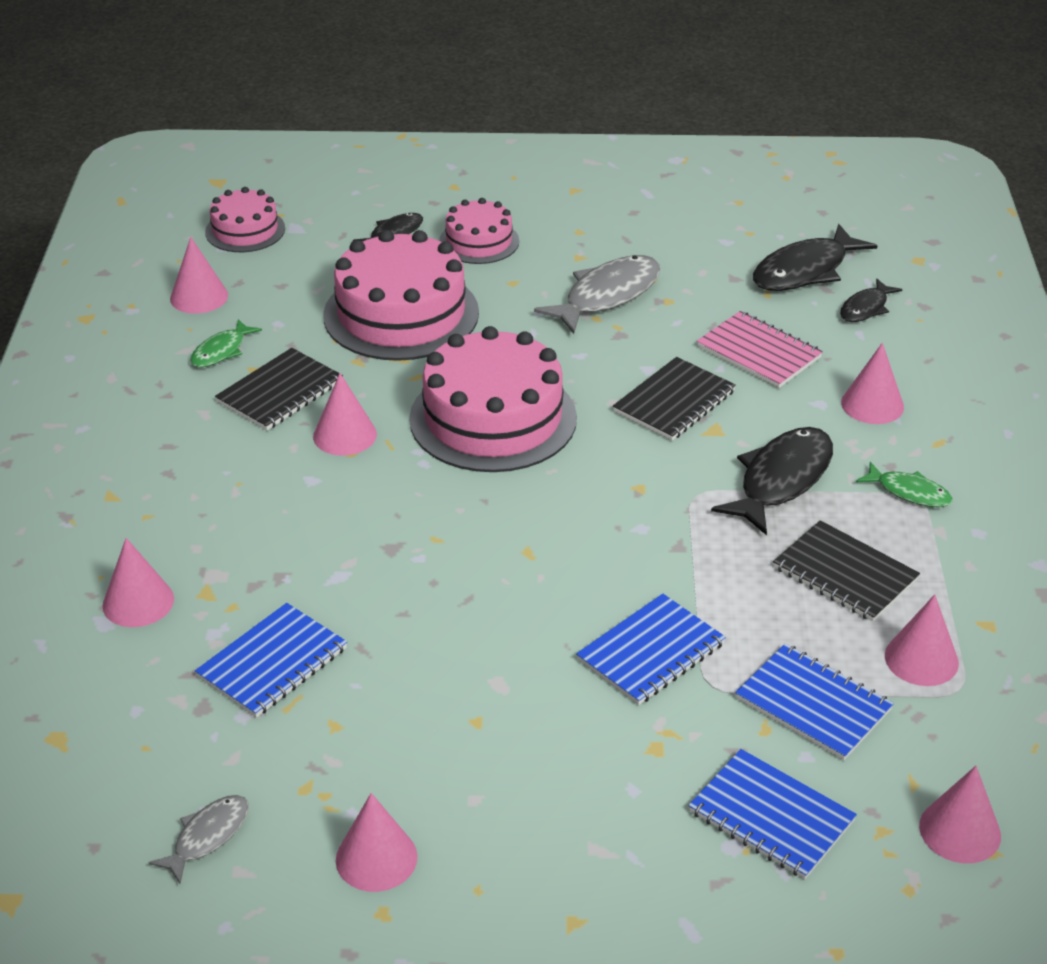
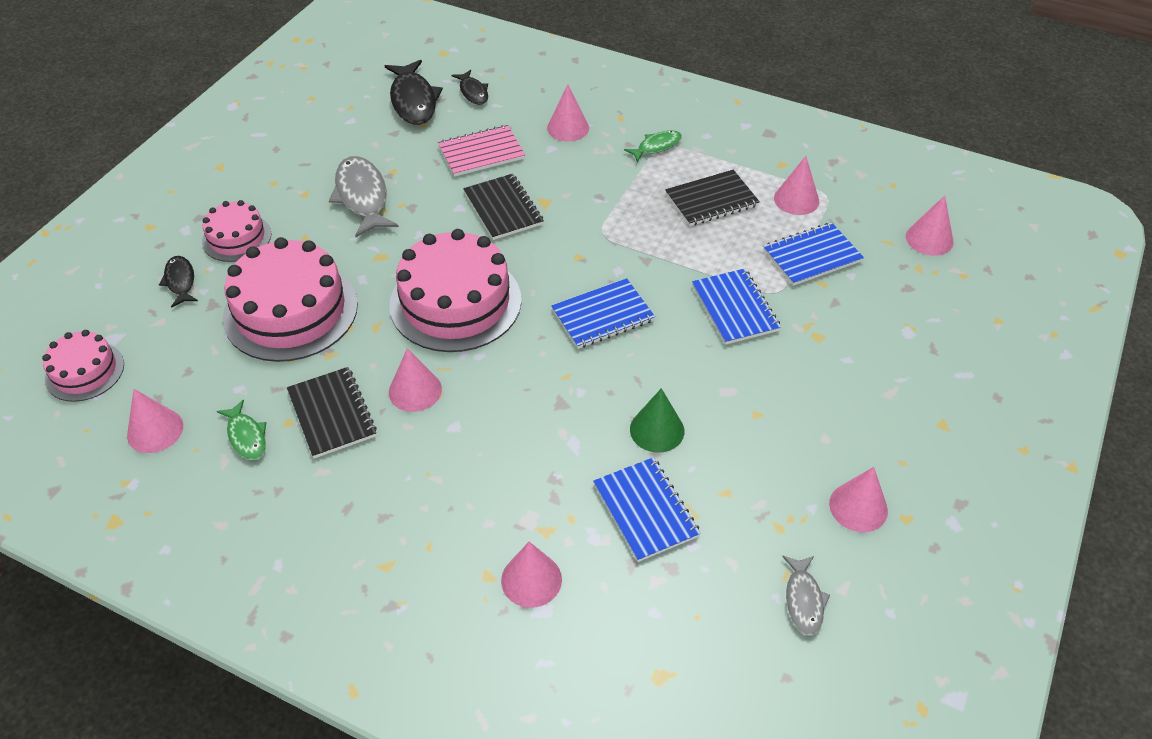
camera: 65 degrees left, 10 degrees up
grey fish [148,795,249,884] -> grey fish turned 150 degrees counterclockwise [782,556,830,636]
blue notebook [688,749,857,879] -> blue notebook moved to [551,278,655,349]
black fish [711,427,833,535] -> none
none -> green cone [630,388,684,453]

